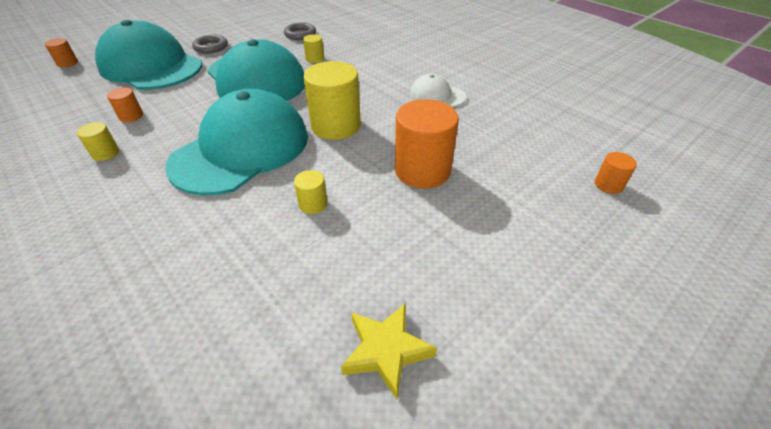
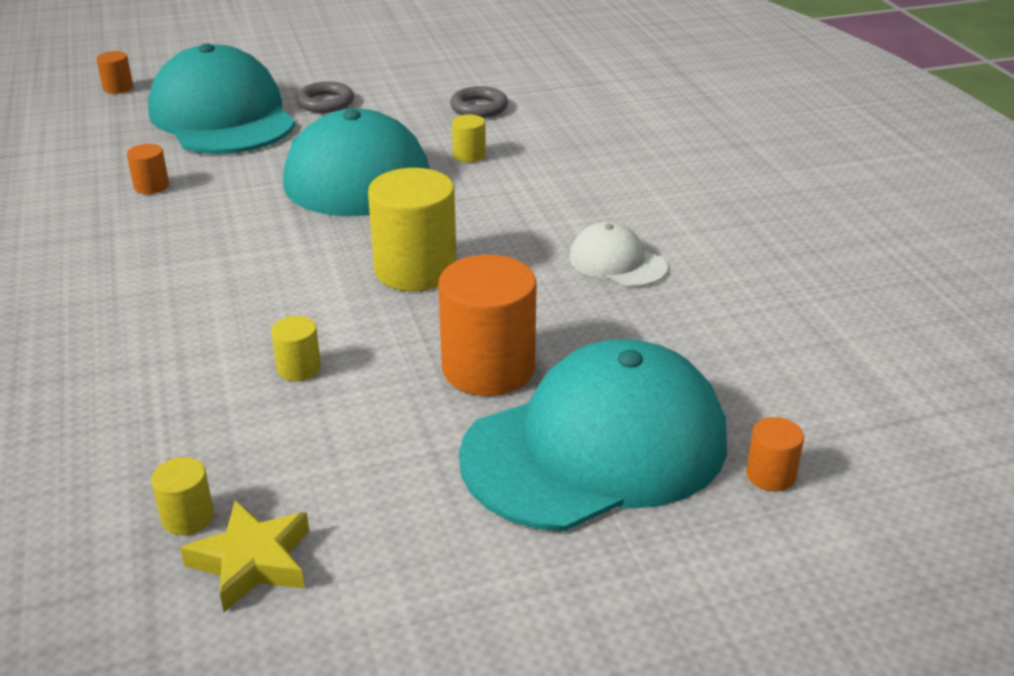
camera: 25 degrees right, 10 degrees down
yellow cylinder [77,122,119,161] -> yellow cylinder moved to [151,457,214,535]
turquoise cap [165,89,308,196] -> turquoise cap moved to [459,339,727,531]

